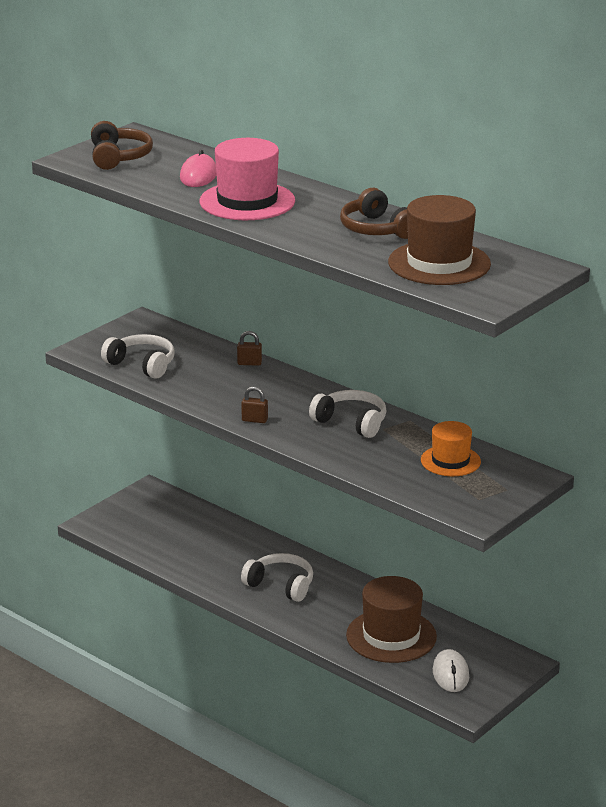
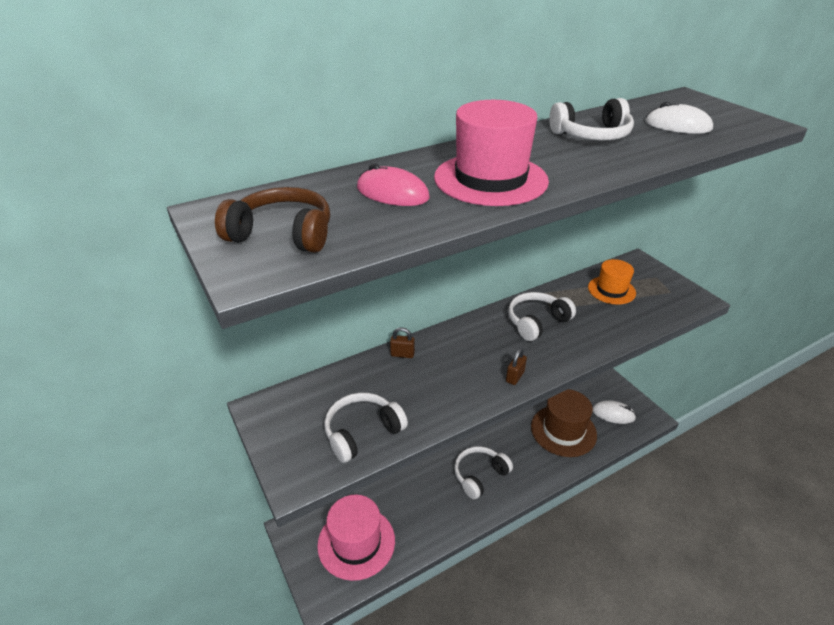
camera: 70 degrees left, 10 degrees up
brown padlock [237,331,262,366] -> brown padlock turned 75 degrees clockwise [390,327,415,358]
brown headphones [340,188,408,239] -> white headphones [549,98,634,141]
brown hat [388,195,491,285] -> white mouse [645,102,713,134]
none -> pink hat [317,495,395,581]

